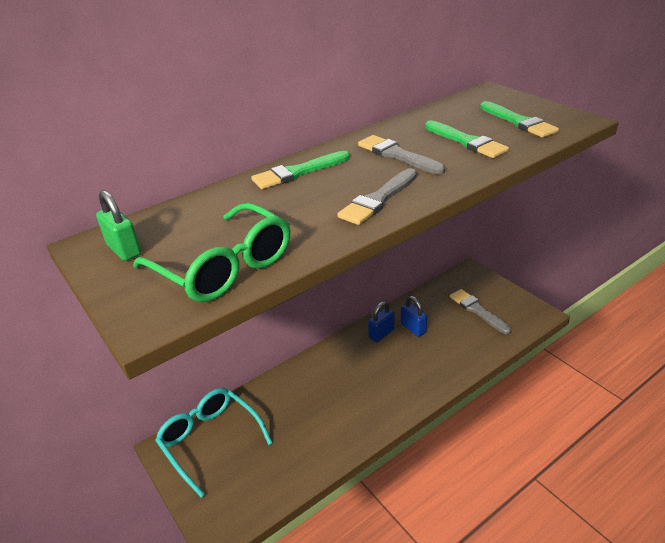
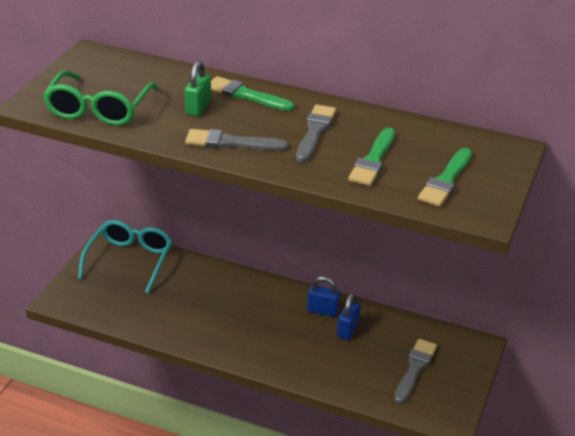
camera: 55 degrees right, 0 degrees up
green padlock [96,190,141,261] -> green padlock moved to [185,61,211,116]

